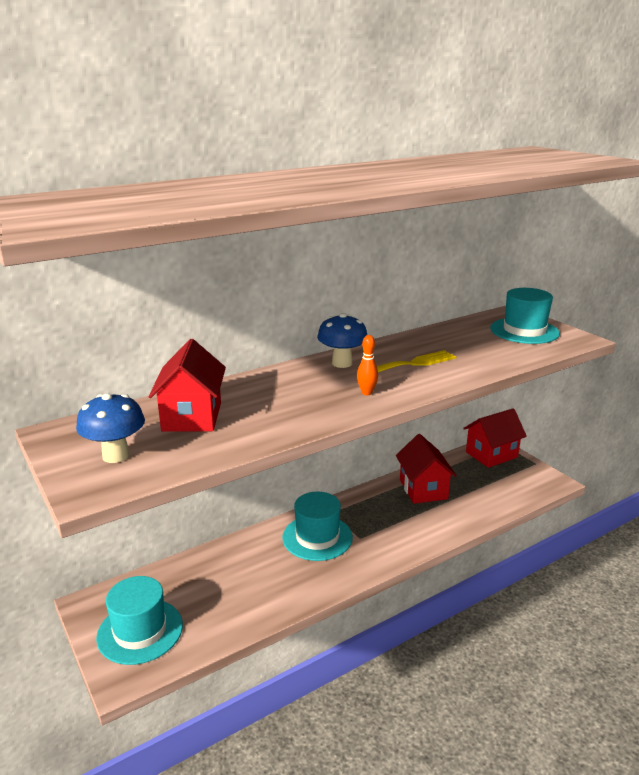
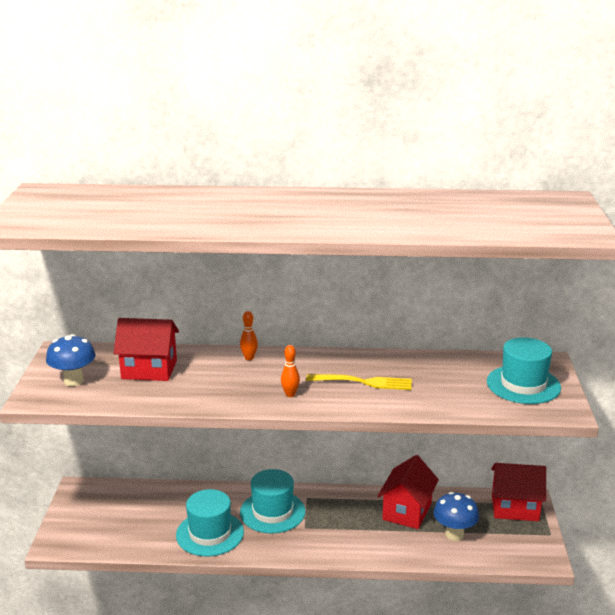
camera: 35 degrees right, 0 degrees up
turquoise hat [96,576,183,665] -> turquoise hat moved to [176,489,244,556]
red house [149,339,226,432] -> red house turned 60 degrees clockwise [114,318,179,381]
blue mushroom [317,313,367,368] -> blue mushroom moved to [434,492,479,541]
none -> orange bowling pin [240,311,258,360]

